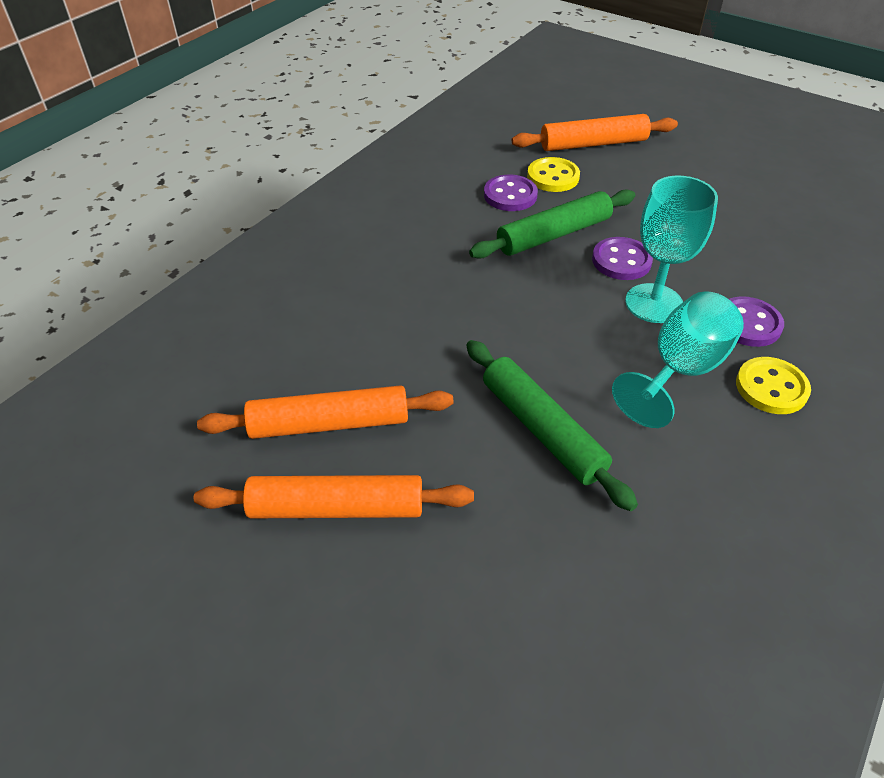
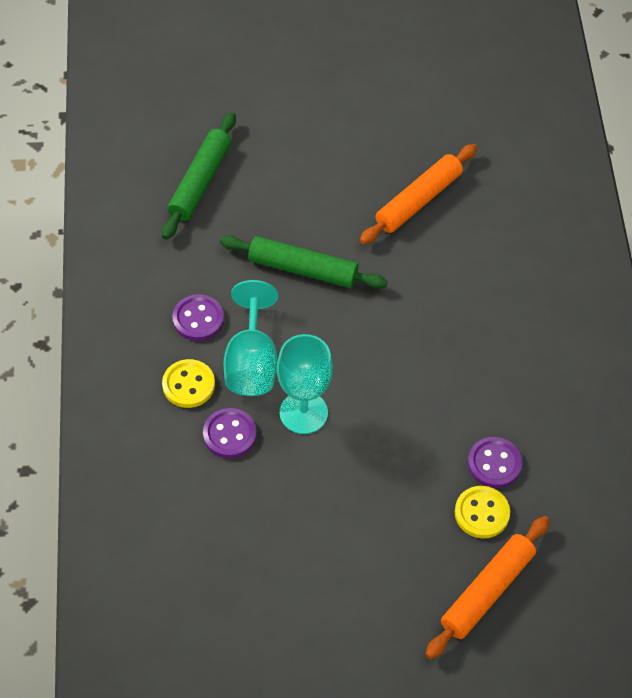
camera: 140 degrees right, 10 degrees up
orange rolling pin [194,475,474,518] -> none
green rolling pin [469,189,635,259] -> green rolling pin moved to [162,112,236,240]
purple button [592,237,653,280] -> purple button moved to [172,294,224,341]

